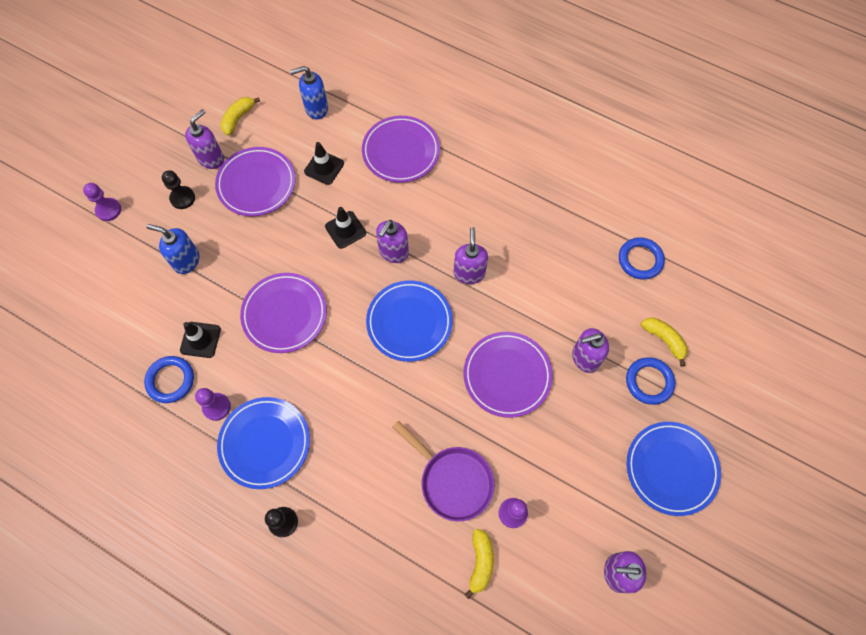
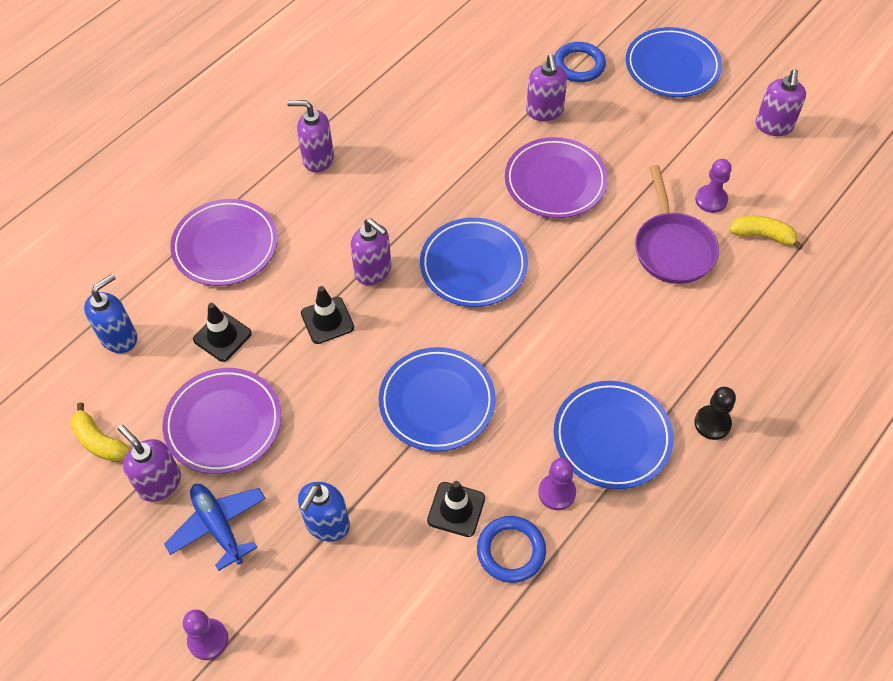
camera: 80 degrees left, 10 degrees down
black pawn [162,170,195,209] -> blue plane [164,484,266,571]
purple plate [240,273,327,353] -> blue plate [379,347,496,451]
blue soap dispenser [290,66,328,120] -> blue soap dispenser turned 135 degrees counterclockwise [84,274,137,353]
purple pan [392,421,495,521] -> purple pan turned 120 degrees clockwise [635,165,719,284]
purple soap dispenser [453,227,488,284] -> purple soap dispenser moved to [287,100,334,172]
blue ring [619,237,665,280] -> none
yellow banana [641,317,688,366] -> none

